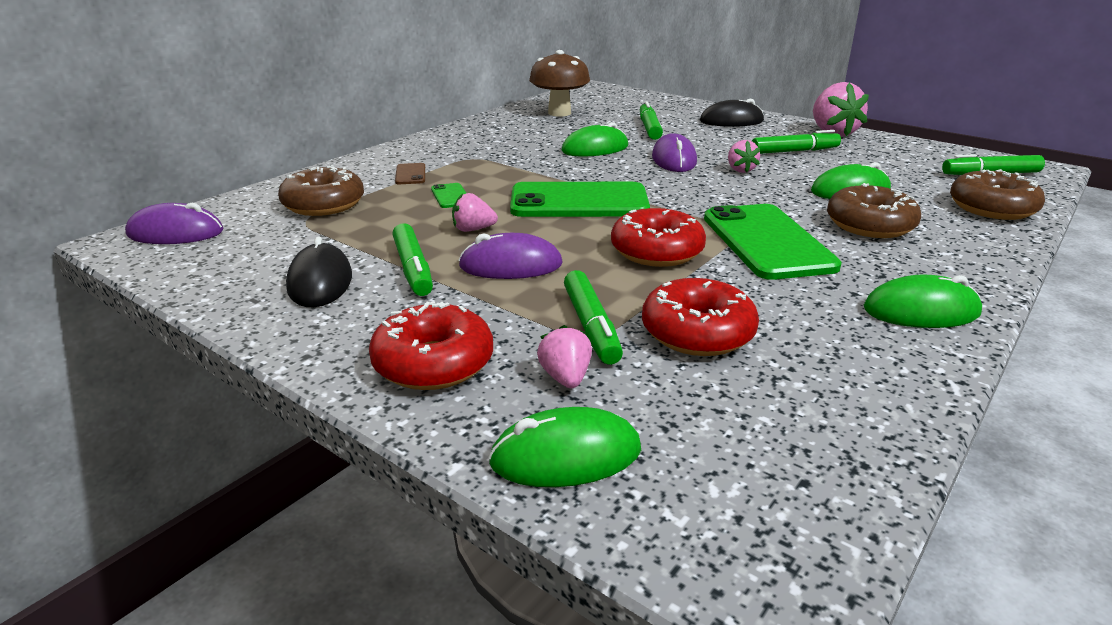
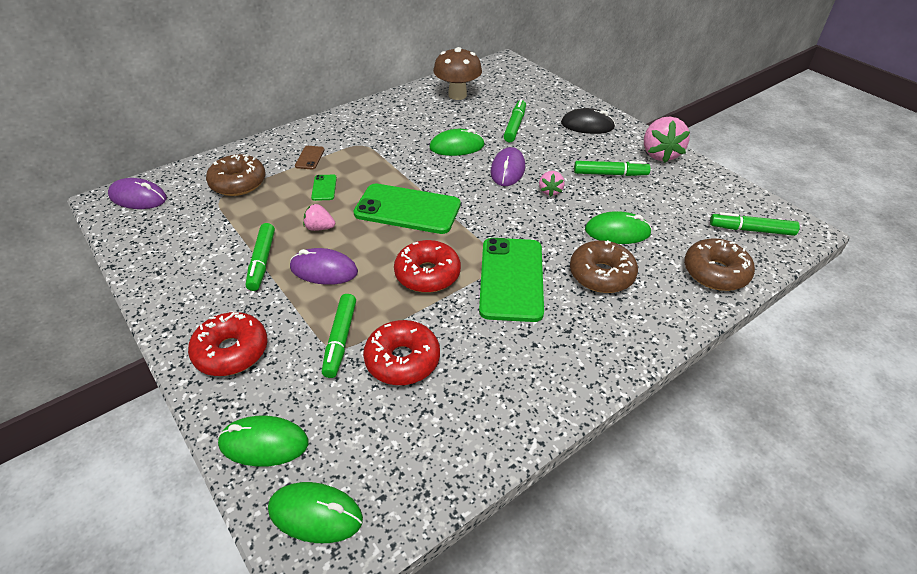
camera: 15 degrees right, 15 degrees up
black mouse [286,236,352,307] -> none
pink strawberry [537,325,592,388] -> none
green mouse [864,275,982,328] -> green mouse moved to [268,482,363,543]

